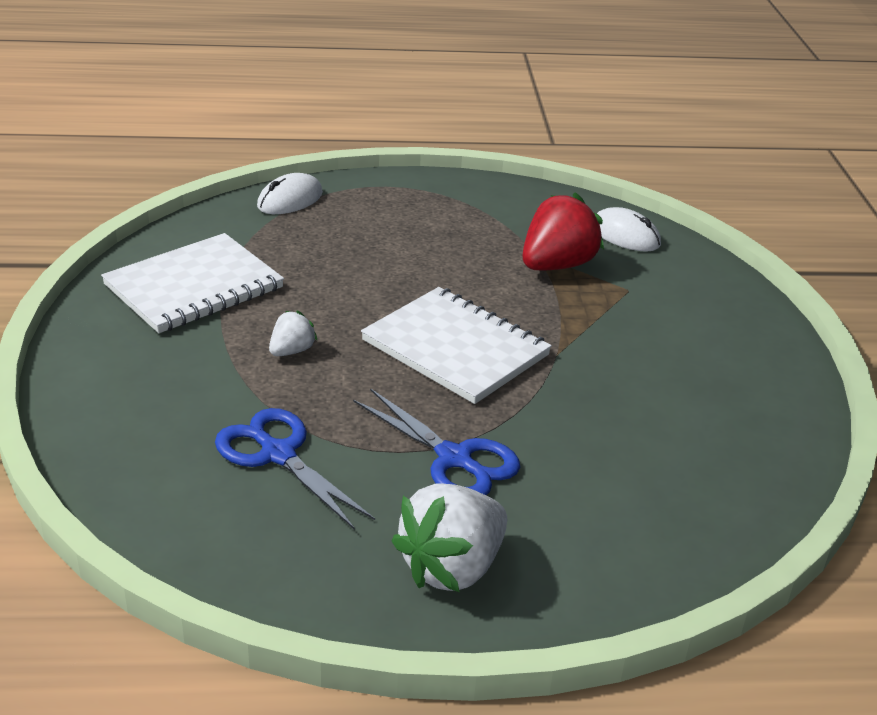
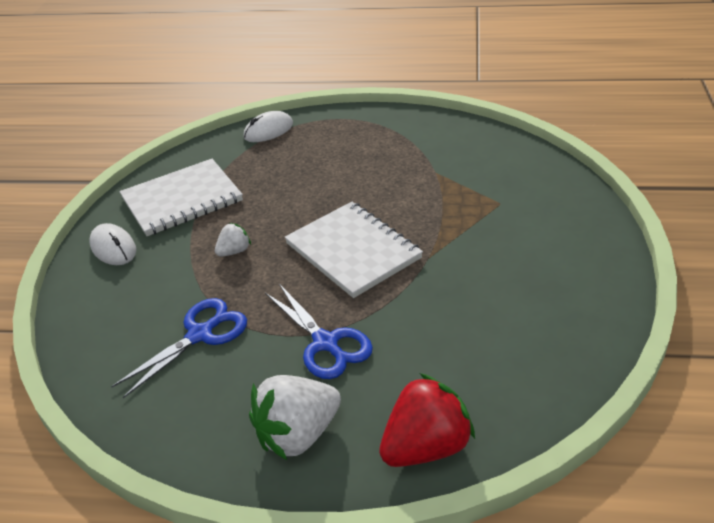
camera: 15 degrees right, 5 degrees up
blue scissors [215,408,375,530] -> blue scissors turned 75 degrees clockwise [111,298,247,398]
red strawberry [523,192,604,271] -> red strawberry moved to [379,373,475,467]
white mouse [597,207,661,252] -> white mouse moved to [90,223,136,265]

